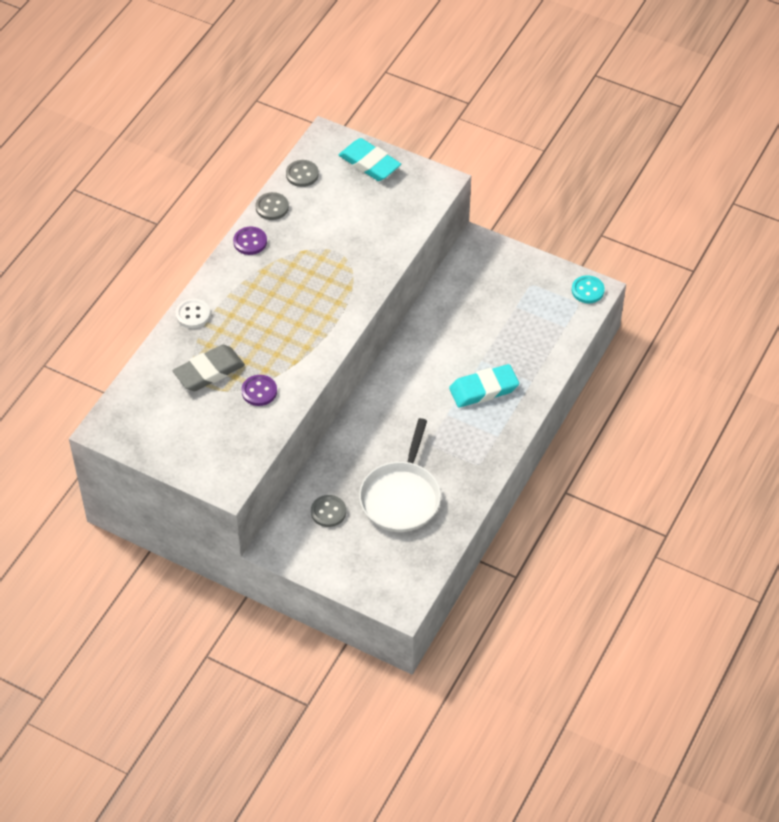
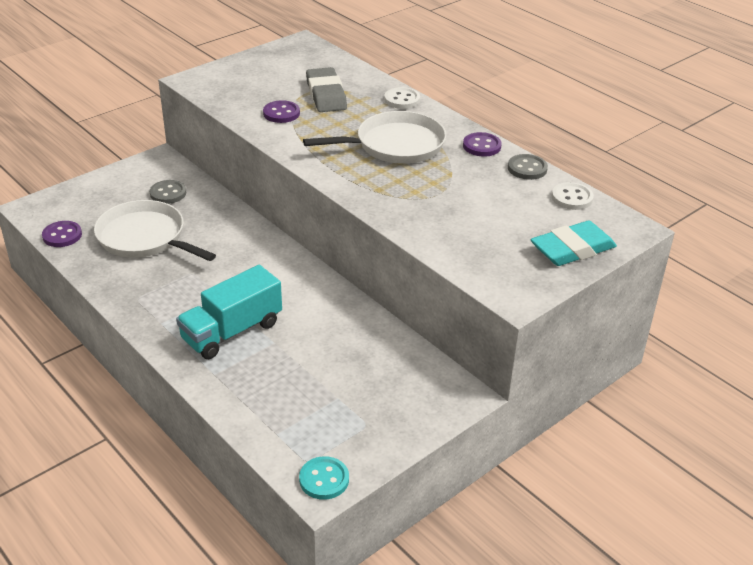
camera: 110 degrees right, 15 degrees down
grey button [286,160,319,187] -> white button [552,182,594,210]
turquoise eraser [449,364,519,408] -> turquoise truck [176,265,282,359]
none -> purple button [42,221,82,247]
none -> white pan [303,111,446,164]

